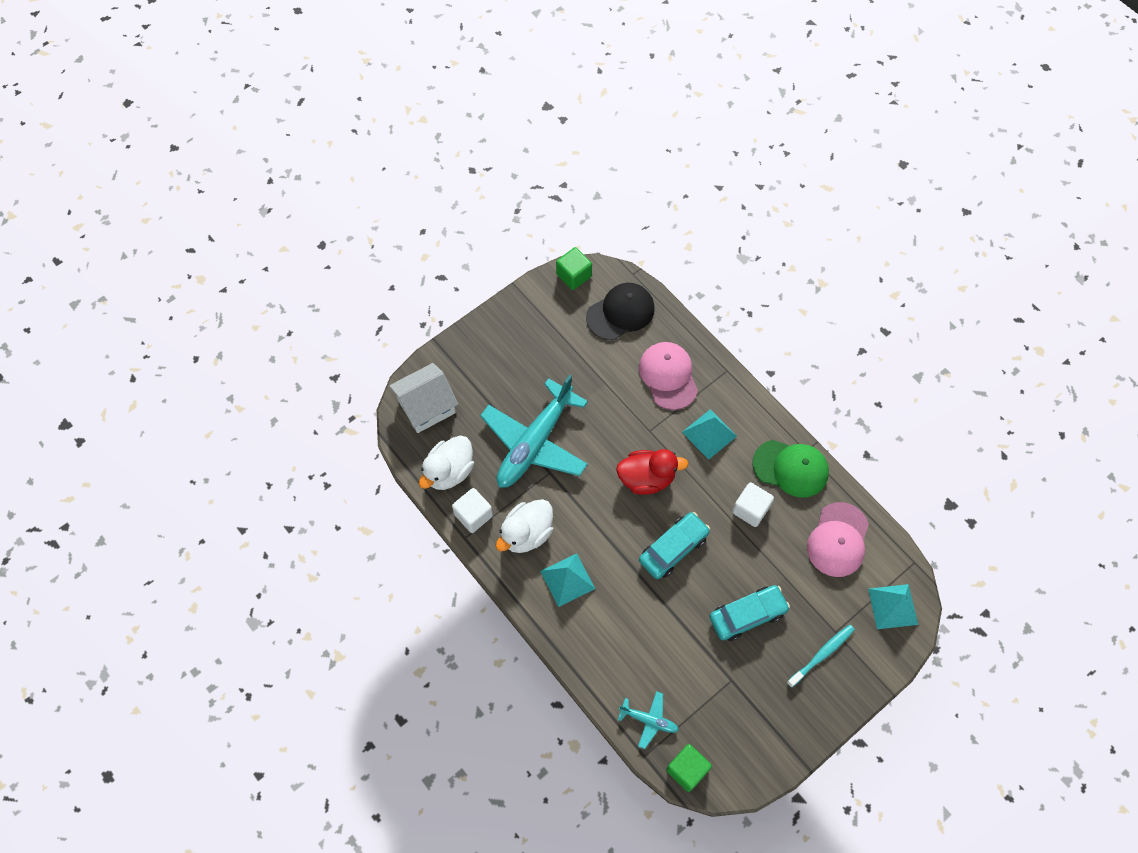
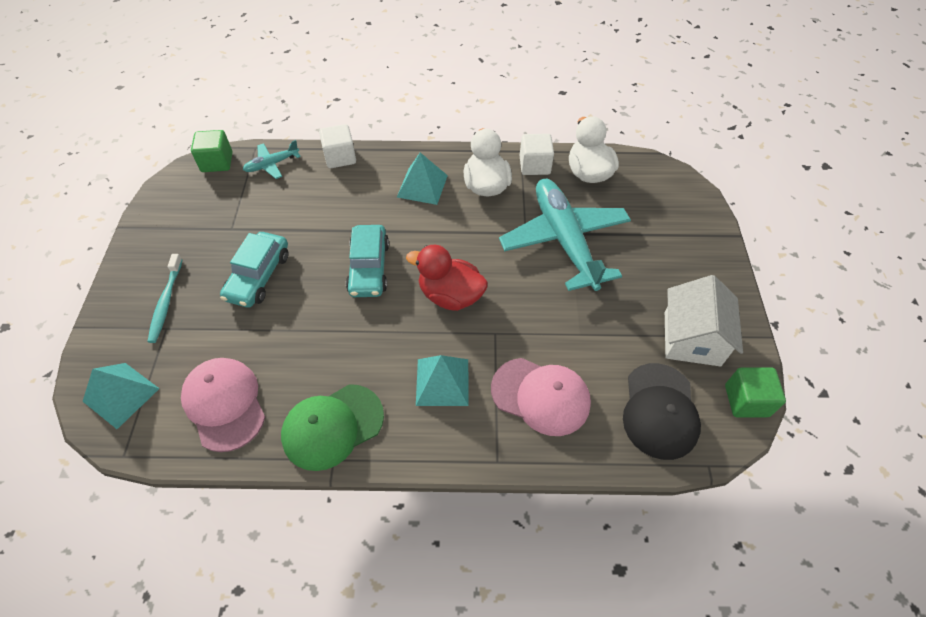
camera: 130 degrees right, 10 degrees down
white house [389,363,458,433] -> white house moved to [665,275,743,367]
red duck [616,449,689,495] -> red duck turned 75 degrees clockwise [406,245,488,311]
white cube [732,482,774,527] -> white cube moved to [319,124,356,168]

